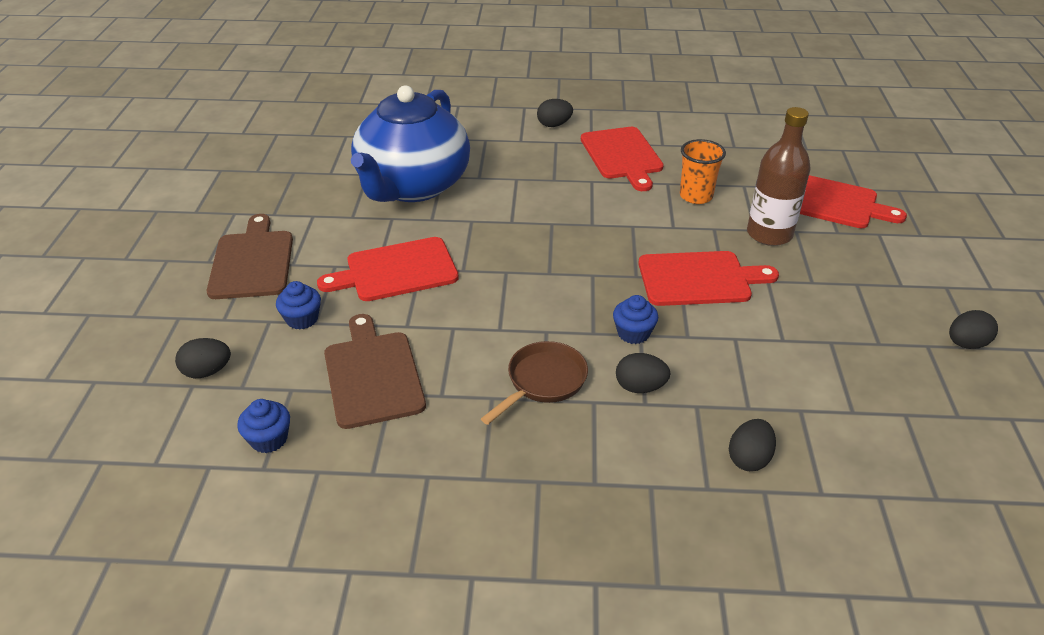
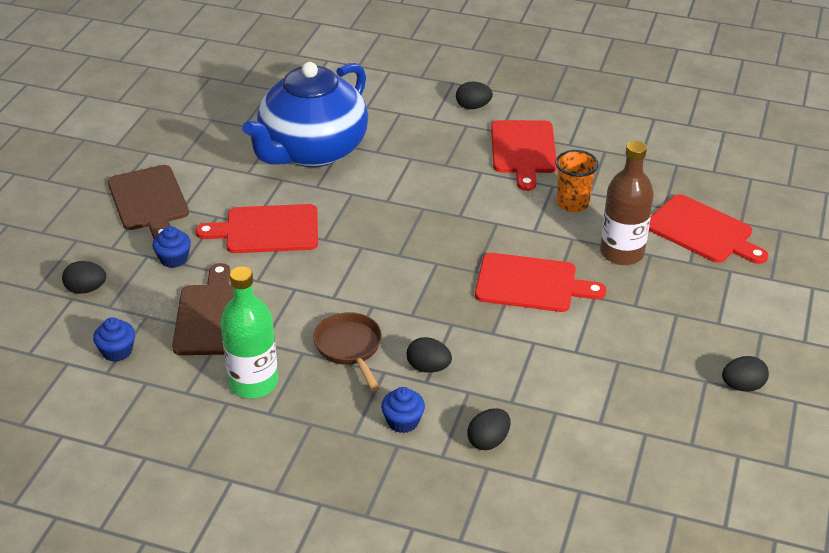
camera: 15 degrees right, 0 degrees up
brown cutting board [207,214,293,299] -> brown cutting board turned 150 degrees clockwise [108,165,189,239]
brown pan [481,341,588,425] -> brown pan turned 75 degrees counterclockwise [313,312,382,391]
blue cupcake [613,295,658,344] -> blue cupcake moved to [381,387,425,433]
none -> green bottle [220,266,278,398]

